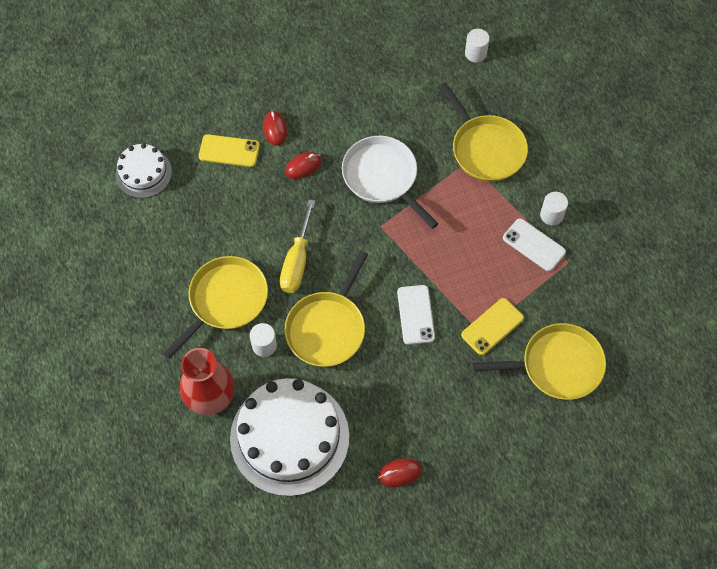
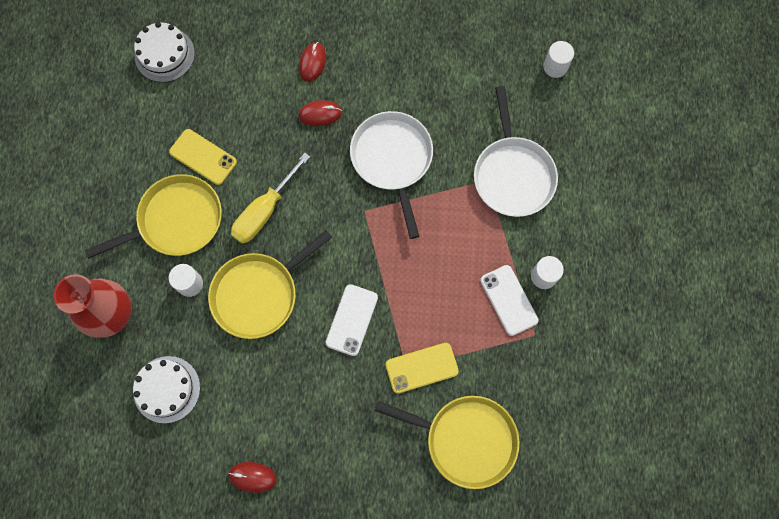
camera: 25 degrees right, 10 degrees up
yellow phone [199,134,260,167] -> yellow phone moved to [169,129,237,185]
white cake [230,378,349,496] -> white cake [133,356,200,423], size x0.52
yellow pan [439,83,528,182] -> white pan [474,86,558,217]

